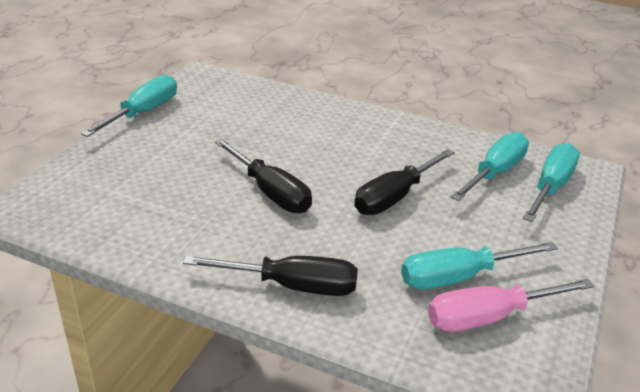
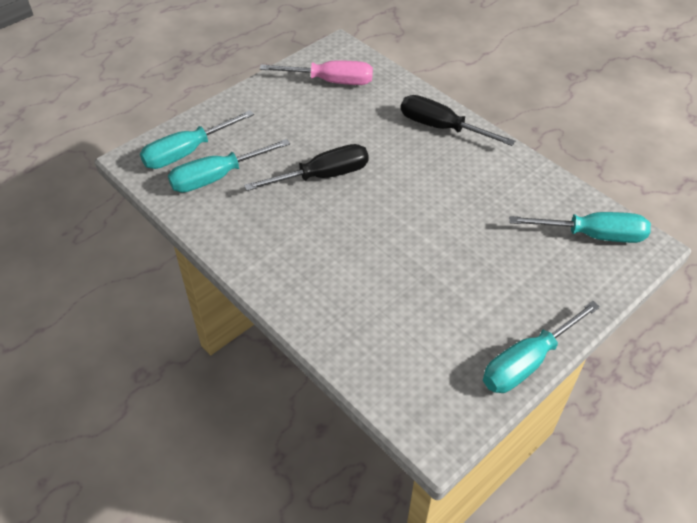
camera: 155 degrees left, 15 degrees up
black screwdriver [214,138,312,213] -> none
turquoise screwdriver [401,242,558,289] -> turquoise screwdriver moved to [509,212,651,243]

